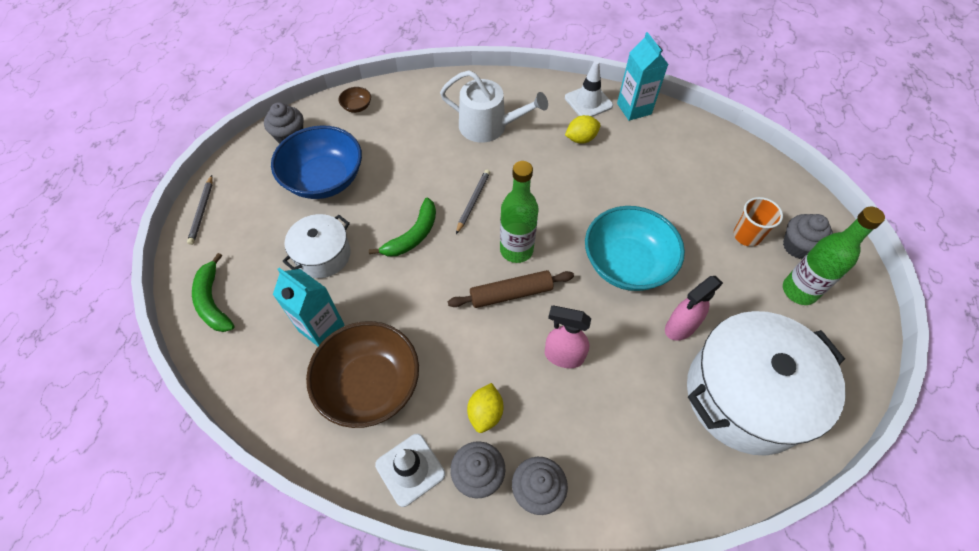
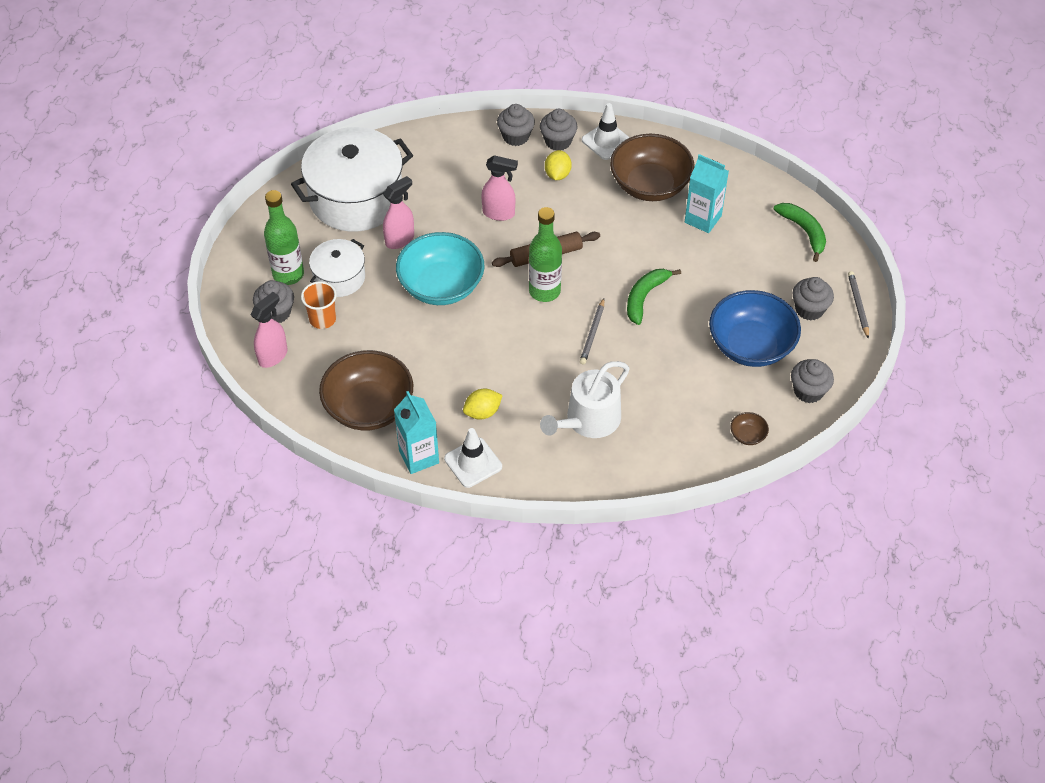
camera: 175 degrees right, 5 degrees down
white pot [283,214,351,278] -> white pot moved to [309,239,365,297]
white watering can [440,70,548,143] -> white watering can turned 60 degrees counterclockwise [540,361,630,438]
none -> pink spray bottle [250,292,287,368]
none -> brown bowl [319,350,413,430]
none -> grey cupcake [792,277,834,320]

